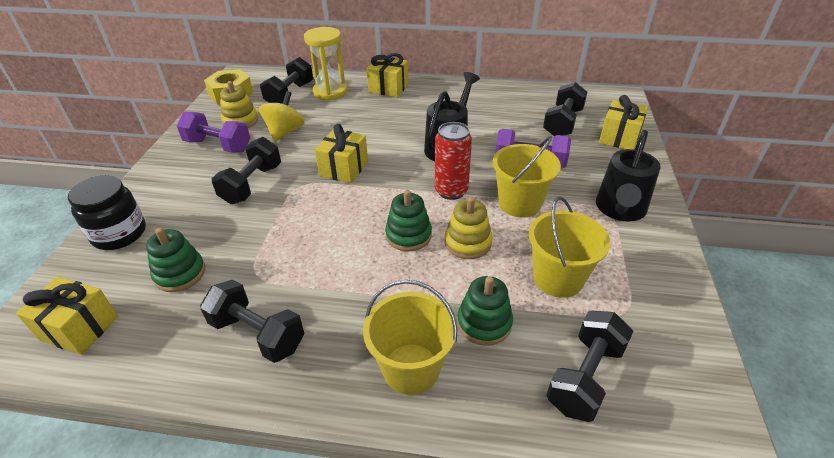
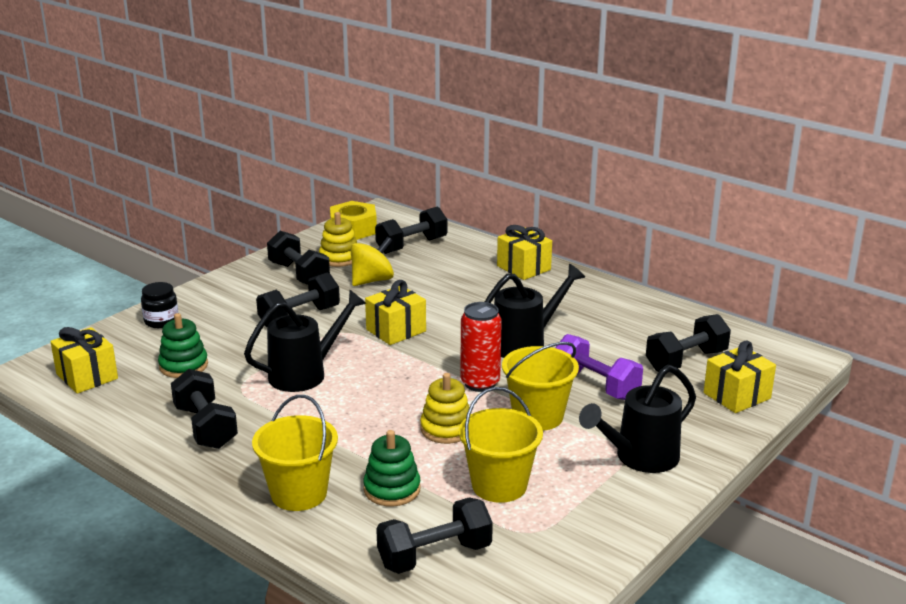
camera: 30 degrees right, 15 degrees down
black jar [68,175,146,250] -> black jar [141,282,178,328], size x0.66
purple dumbbell [176,112,250,153] -> black dumbbell [267,231,330,285]
yellow hourglass [304,27,347,101] -> none
green stacking toy [385,190,432,251] -> none
none -> black watering can [244,290,367,392]

